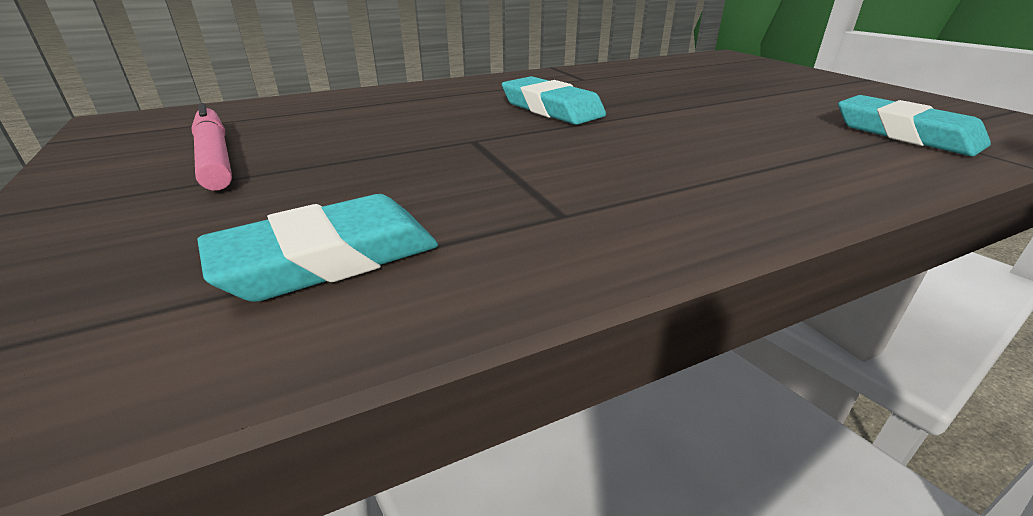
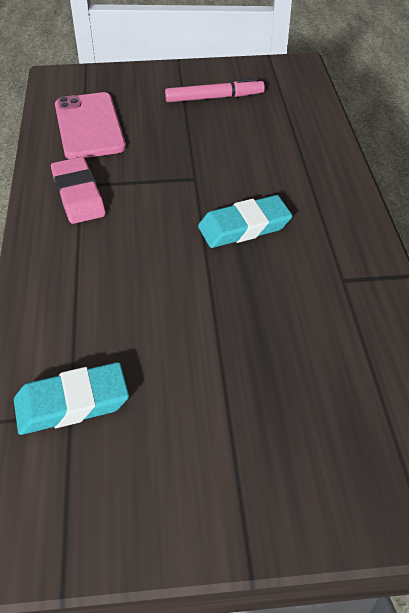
camera: 110 degrees right, 15 degrees up
turquoise eraser [197,194,438,302] -> pink phone [55,92,126,159]
none -> pink eraser [51,157,105,224]

